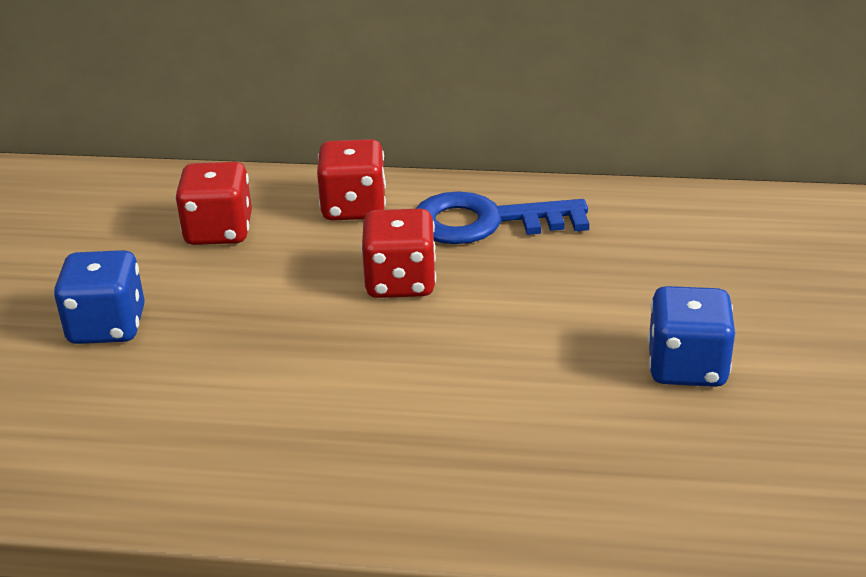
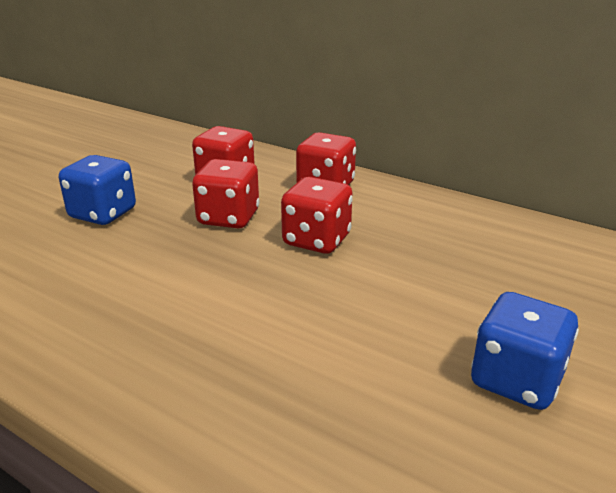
camera: 25 degrees right, 5 degrees down
blue key [416,191,589,244] -> none
none -> red dice [192,159,260,228]

